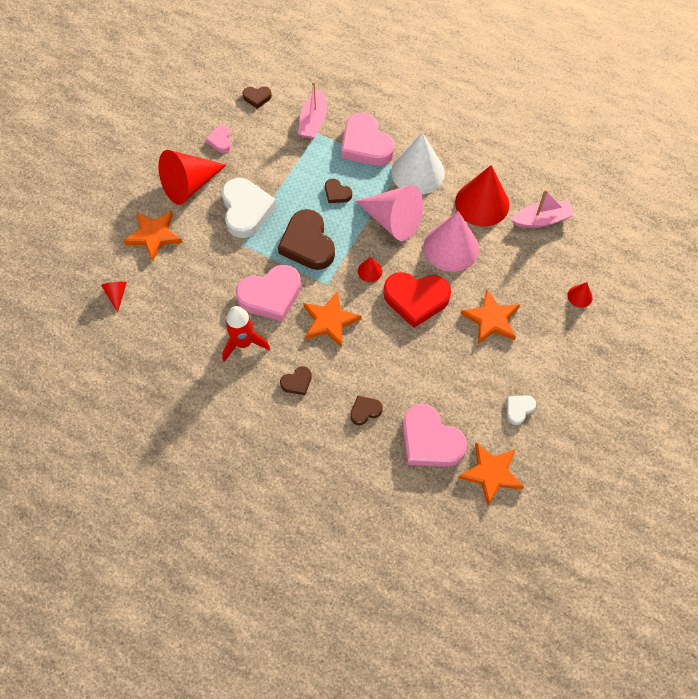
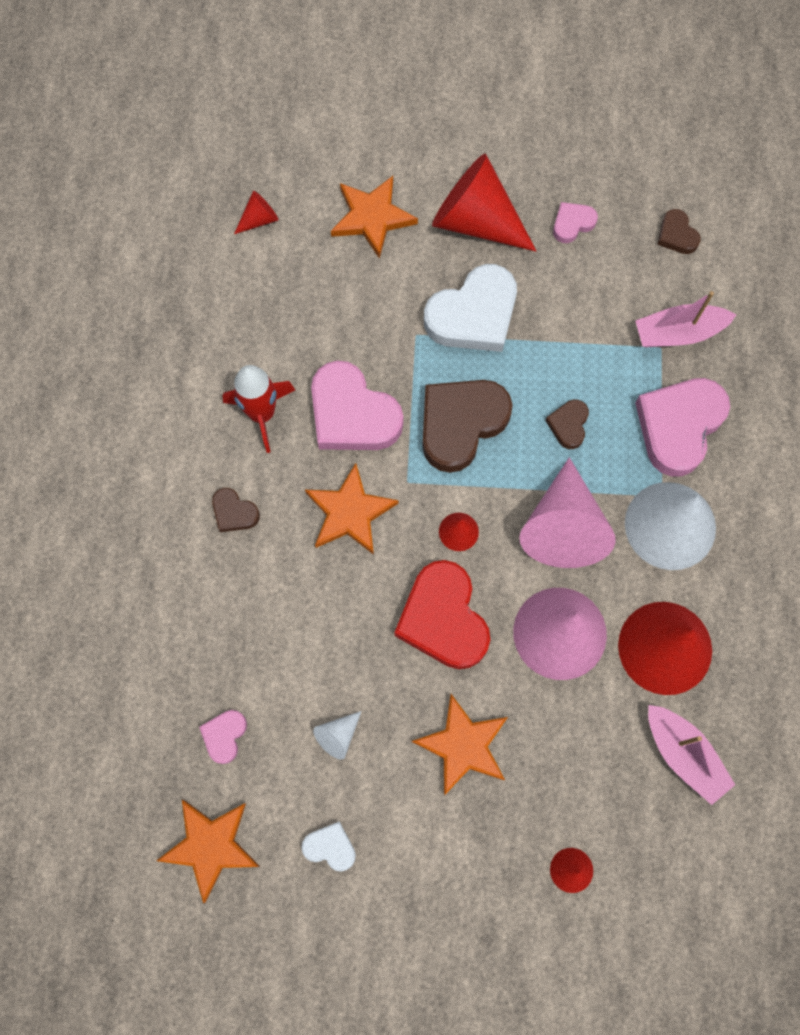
camera: 65 degrees right, 10 degrees up
brown heart [350,396,383,425] -> none
pink heart [403,404,467,467] -> pink heart [199,710,247,764], size x0.48
none -> white cone [313,711,361,760]

